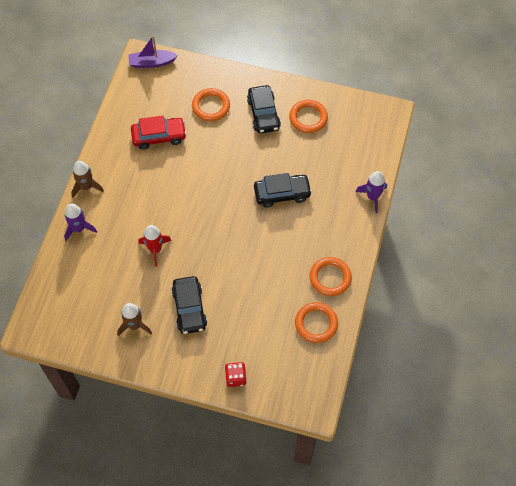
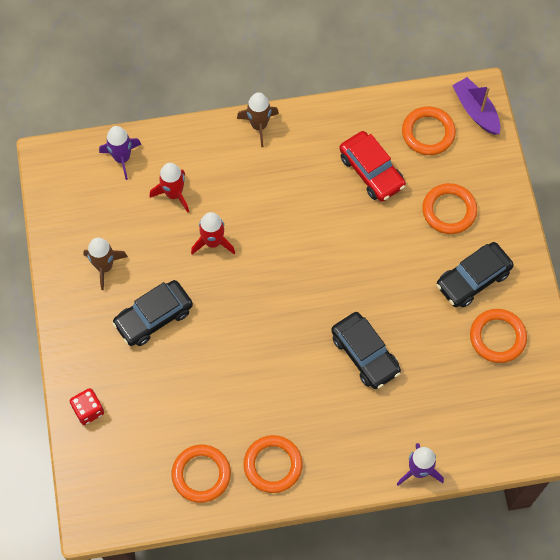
camera: 65 degrees right, 5 degrees up
purple rocket [64,204,97,241] -> purple rocket moved to [99,126,141,180]
none -> red rocket [150,163,189,213]
none -> orange ring [402,106,456,155]

